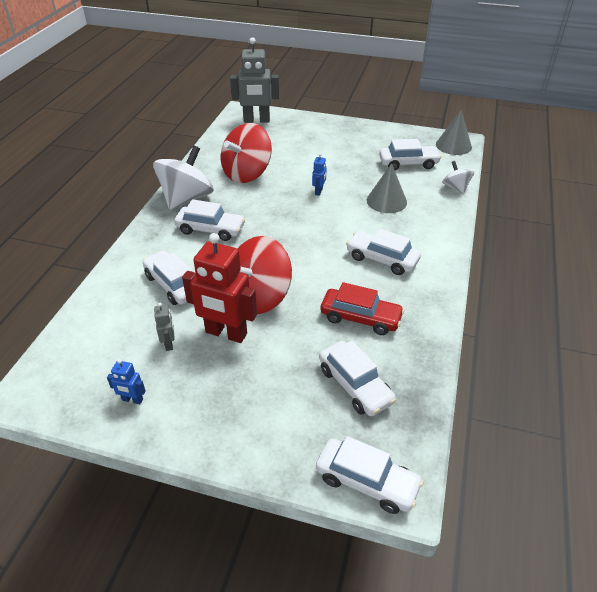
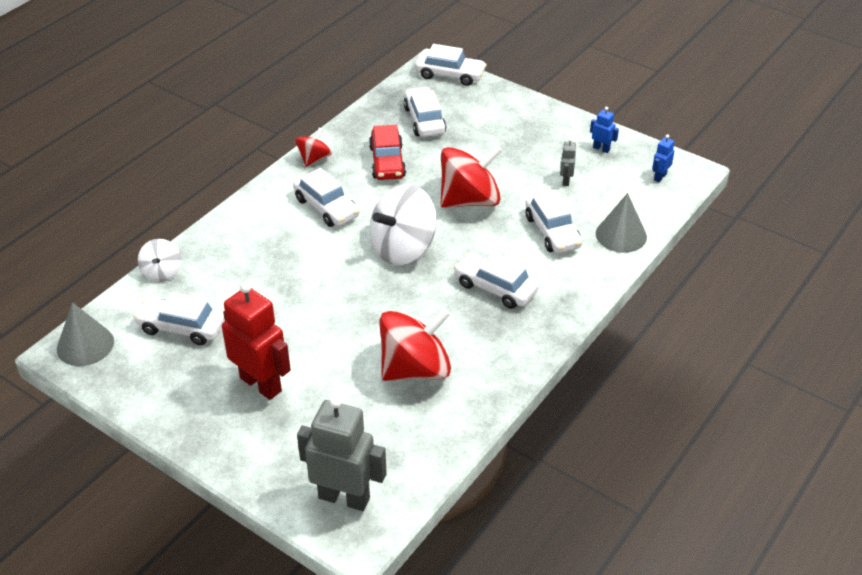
camera: 160 degrees left, 0 degrees up
white spinning top [153,146,214,210] -> white spinning top moved to [369,184,437,265]
red robot [182,233,257,343] -> red robot moved to [222,282,291,400]
blue robot [312,153,327,196] -> blue robot moved to [652,134,674,182]
white car [316,436,424,514] -> white car turned 150 degrees clockwise [415,44,487,86]
red car [321,282,405,335] -> red car turned 135 degrees counterclockwise [369,125,406,180]
grey cone [367,163,407,213] -> grey cone moved to [596,193,647,253]
none -> red spinning top [295,128,332,167]

